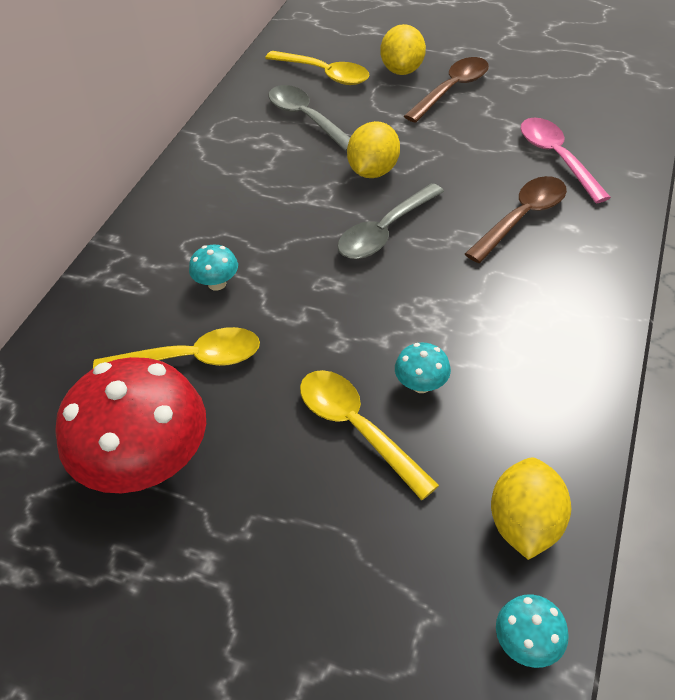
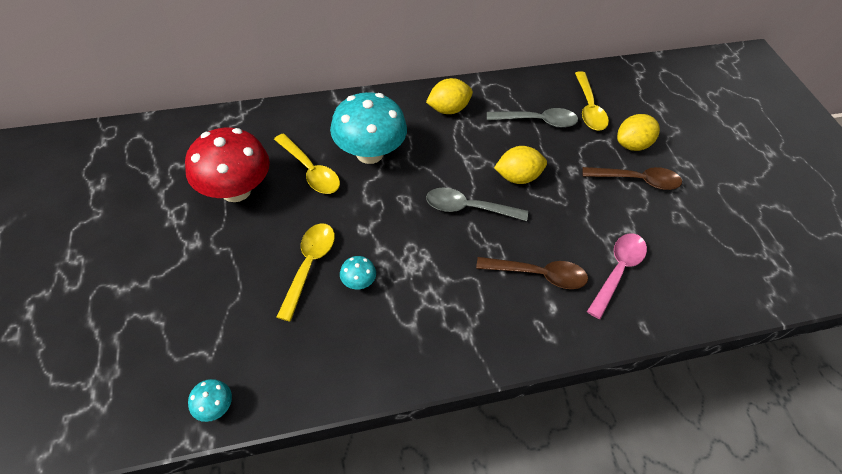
camera: 50 degrees right, 5 degrees up
turquoise mushroom [189,245,238,291] -> turquoise mushroom [330,92,407,164], size x2.39
grey spoon [269,85,350,152] -> grey spoon turned 75 degrees clockwise [487,108,578,128]
yellow lemon [491,458,571,560] -> yellow lemon moved to [426,78,473,114]

